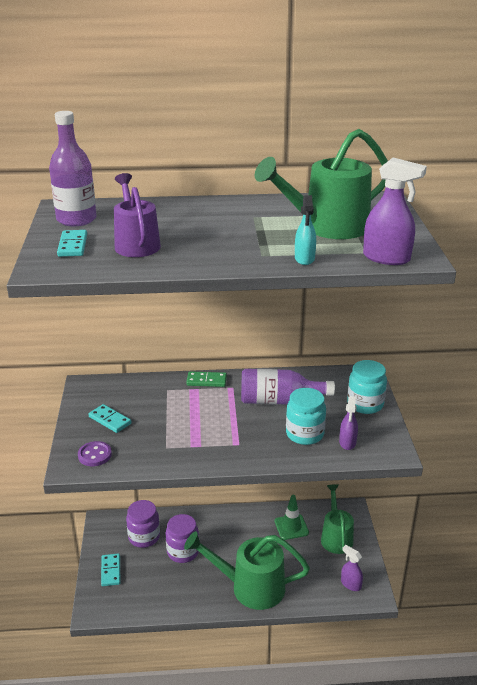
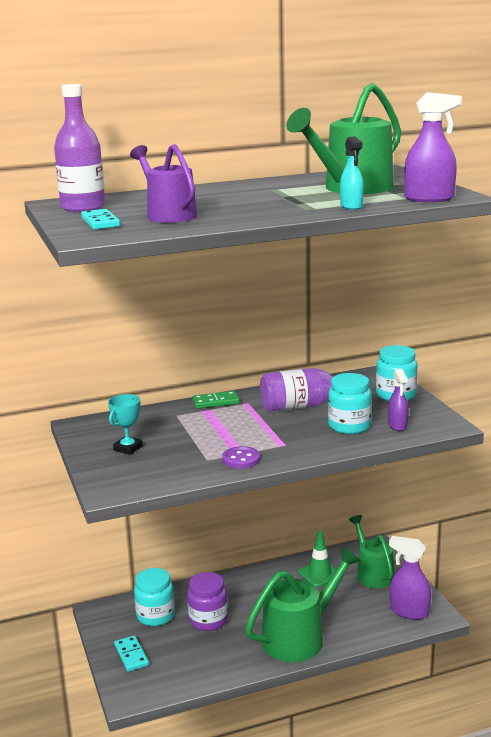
camera: 15 degrees left, 10 degrees down
purple button [78,441,112,466] -> purple button moved to [222,446,260,469]
turquoise domino [89,404,132,433] -> turquoise trophy [108,394,143,455]
purple jar [126,500,160,548] -> turquoise jar [134,568,175,626]
green watering can [184,531,310,610] -> green watering can turned 150 degrees clockwise [245,547,361,662]
purple spray bottle [341,545,363,591] -> purple spray bottle [389,536,431,620], size x1.54

